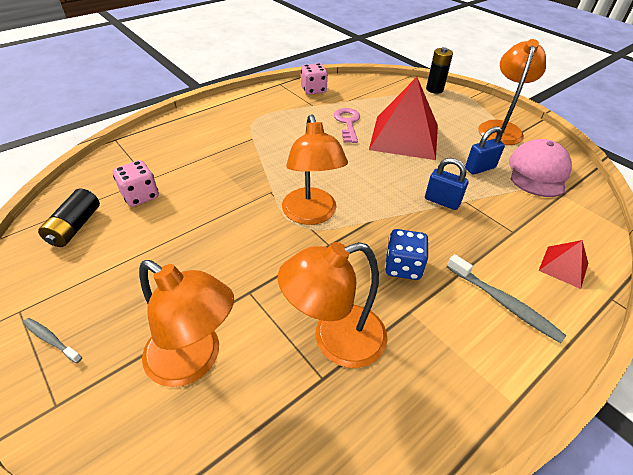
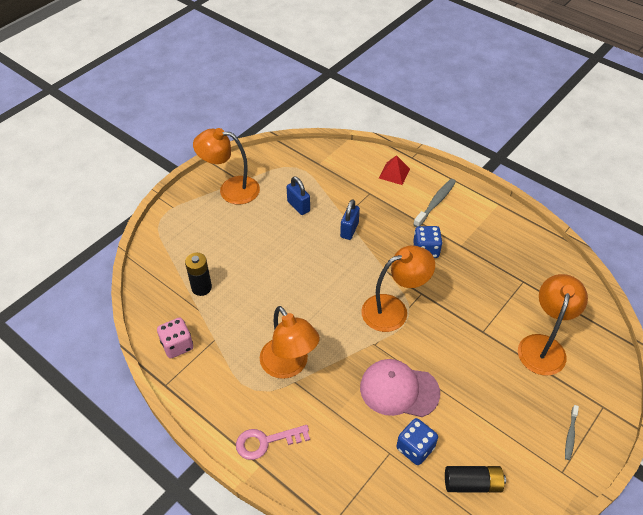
camera: 100 degrees left, 5 degrees up
pink dice [113,160,159,207] -> blue dice [396,418,438,465]
orange lamp [278,242,387,368] -> orange lamp moved to [260,306,320,379]
pink key [334,108,360,143] -> pink key moved to [236,425,310,460]
red pyramid [369,77,438,160] -> none
black battery [426,47,453,94] -> black battery moved to [185,253,212,296]
pink cap [509,139,572,197] -> pink cap moved to [360,359,440,417]

